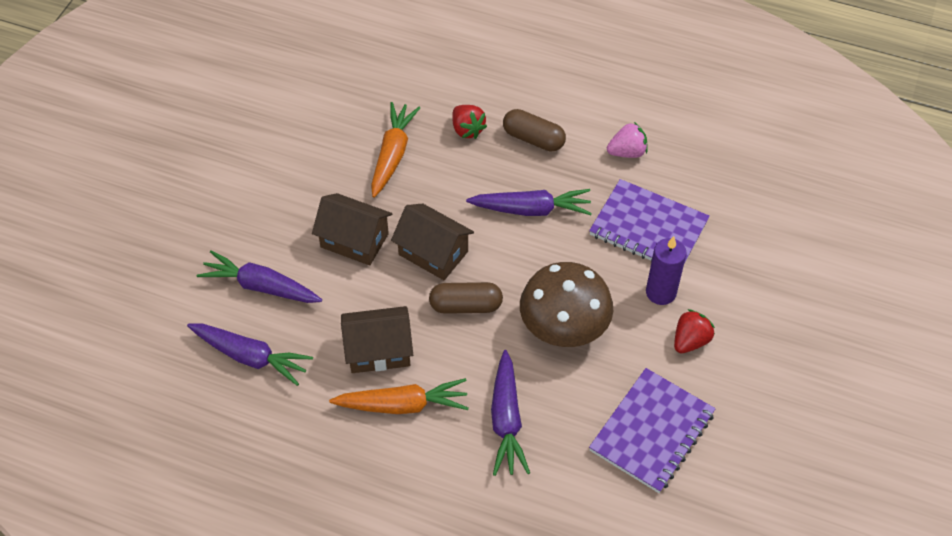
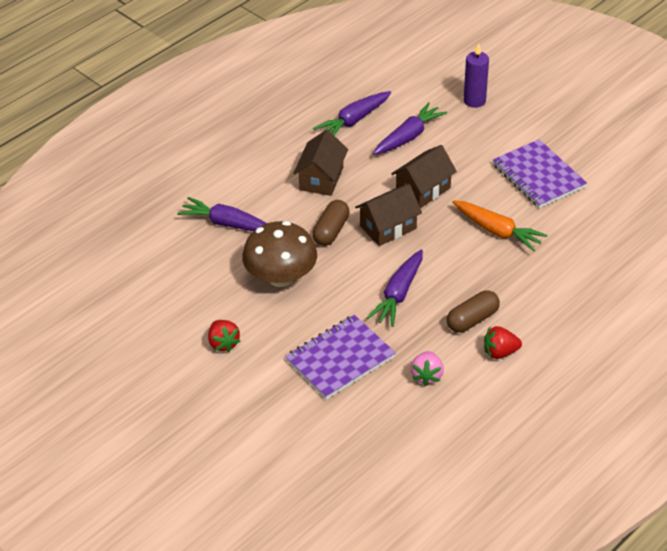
camera: 115 degrees right, 10 degrees down
orange carrot [329,378,469,414] -> none
red strawberry [452,105,487,139] -> red strawberry moved to [484,326,522,359]
purple notebook [589,368,716,493] -> purple notebook moved to [493,139,587,208]
purple candle [646,236,687,305] -> purple candle moved to [464,43,489,108]

